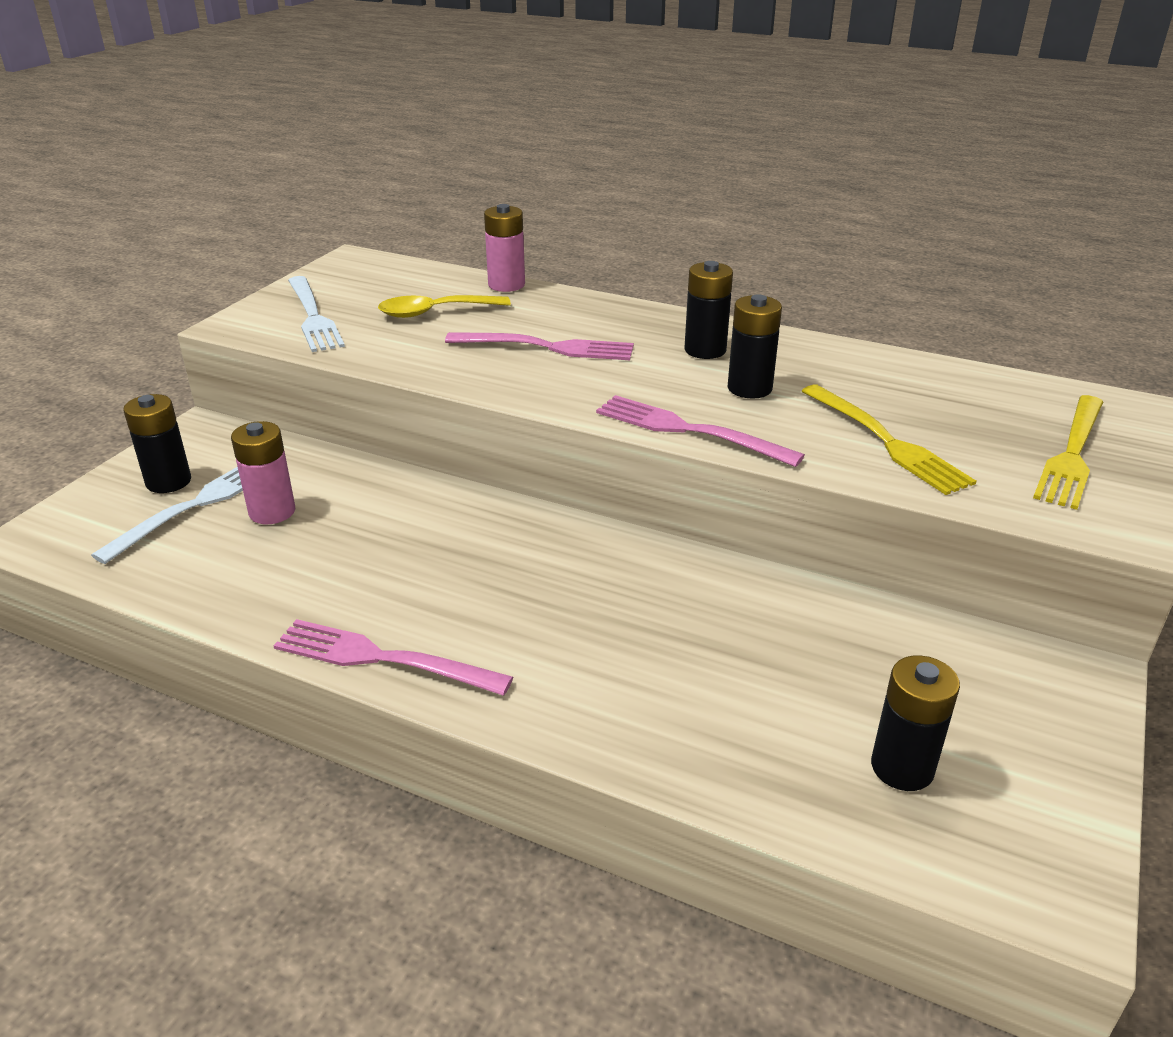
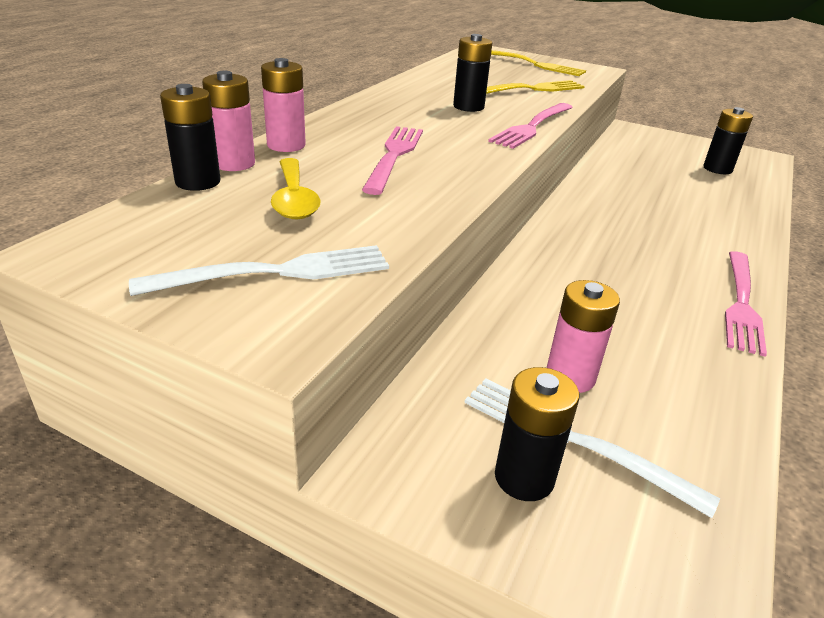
camera: 90 degrees left, 0 degrees up
black battery [685,261,733,359] -> black battery moved to [160,84,221,191]
none -> pink battery [261,58,306,152]

